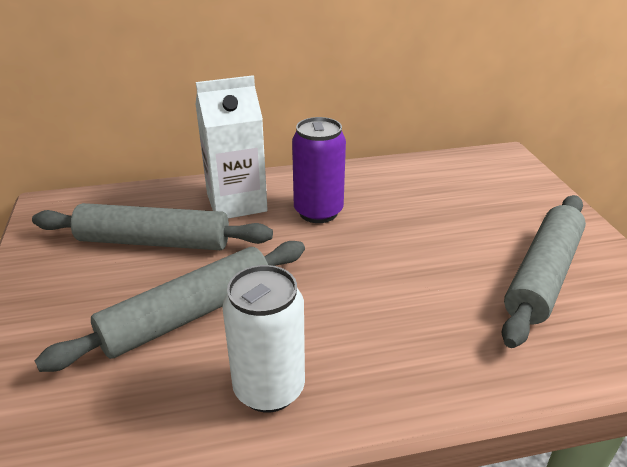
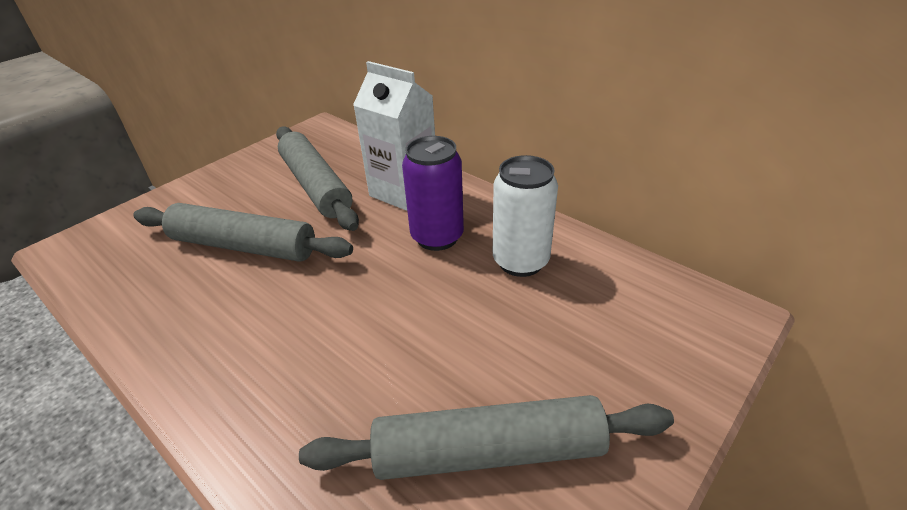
camera: 55 degrees right, 5 degrees up
white can [222,265,305,413] -> white can moved to [493,155,558,277]

